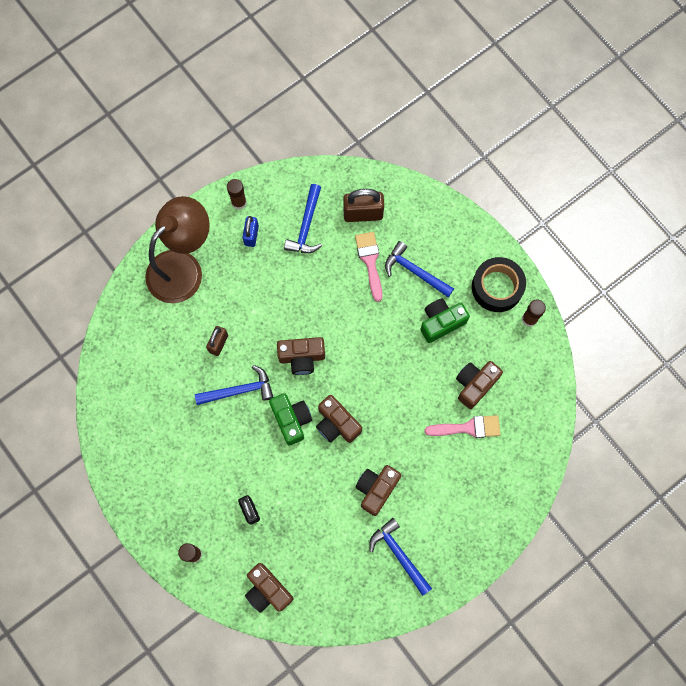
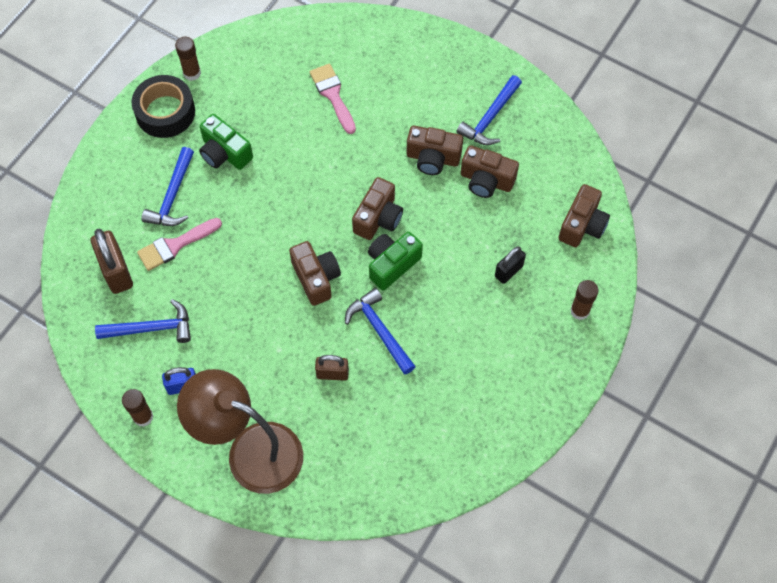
camera: 110 degrees left, 10 degrees down
brown camera [456,361,503,409] -> brown camera moved to [461,145,519,198]

